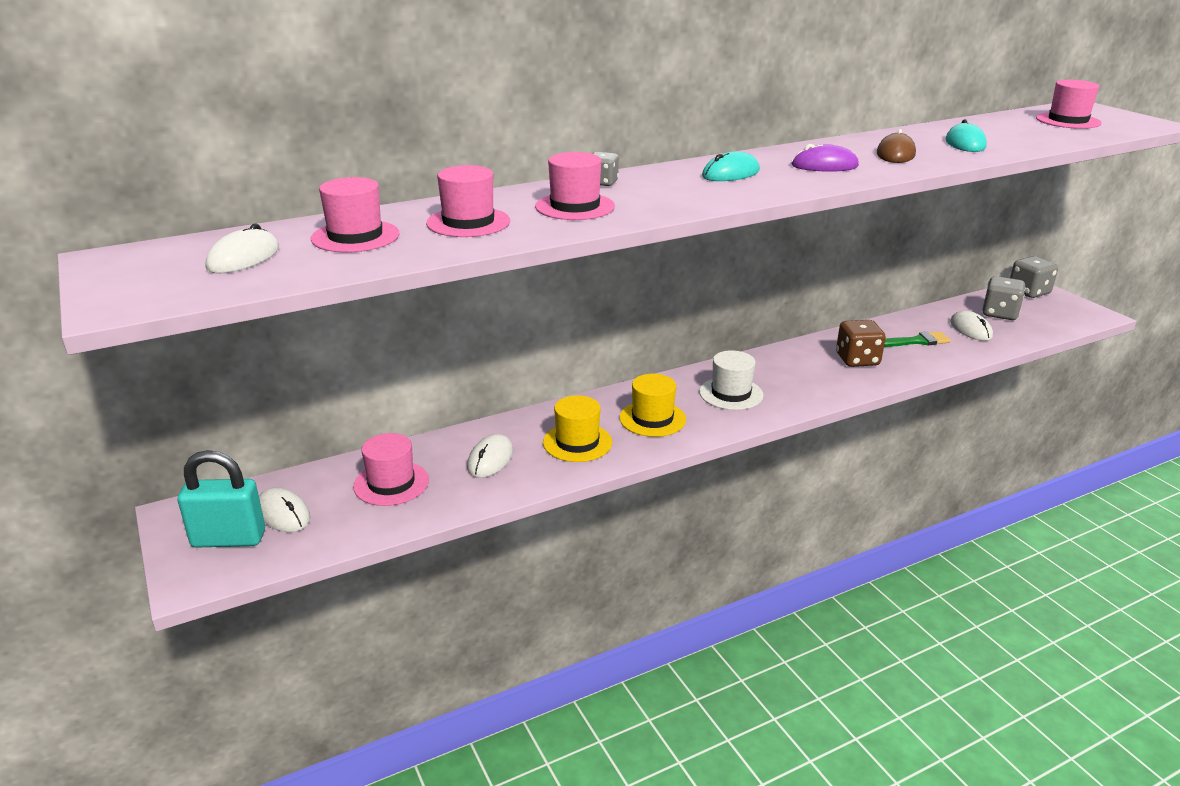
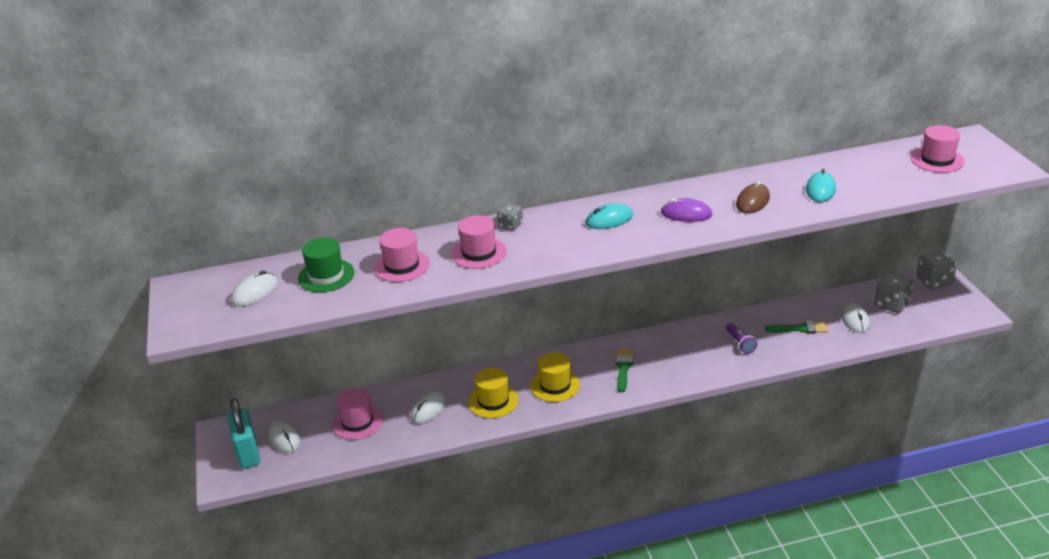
camera: 15 degrees right, 5 degrees up
turquoise padlock [178,450,265,548] -> turquoise padlock turned 60 degrees clockwise [228,398,260,469]
pink hat [311,177,400,252] -> green hat [298,238,355,292]
white hat [699,350,763,410] -> green brush [616,349,634,392]
brown dice [836,320,886,367] -> purple flashlight [726,323,757,354]

